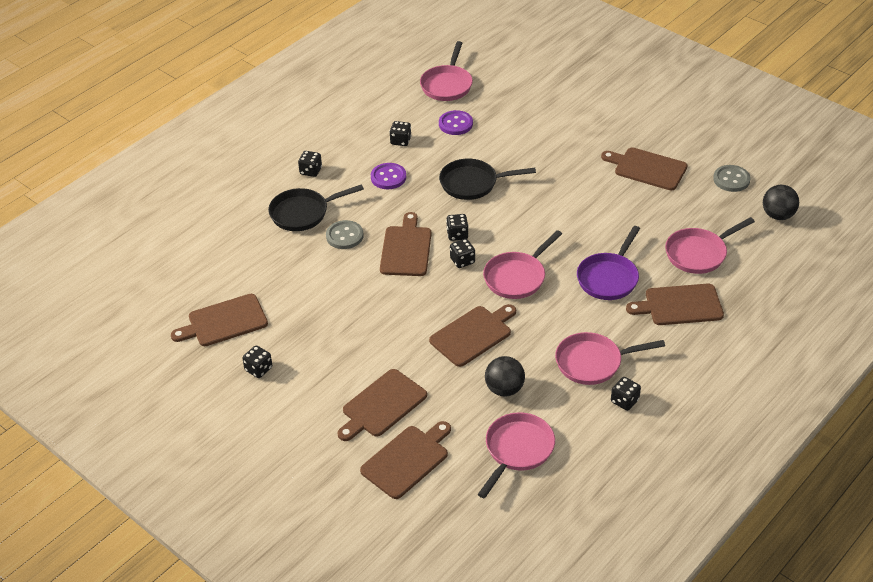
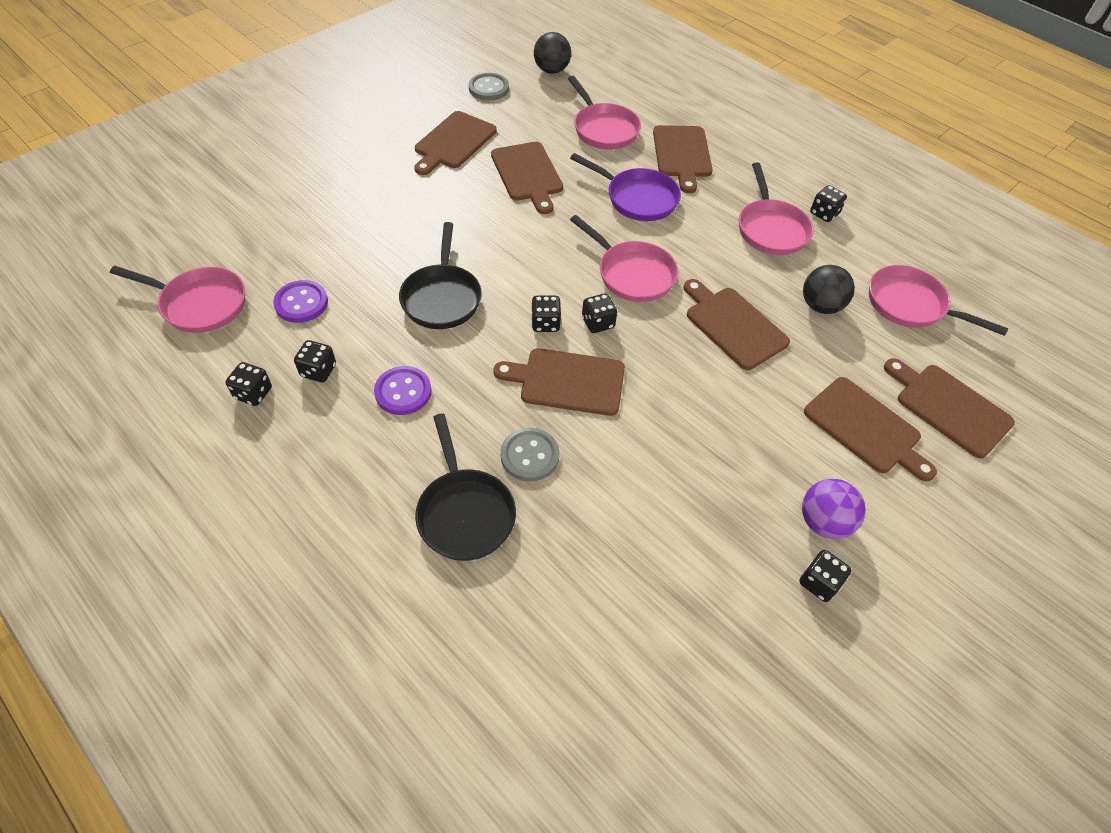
camera: 90 degrees left, 10 degrees up
brown cutting board [171,294,268,346] -> brown cutting board moved to [491,142,563,214]
black dice [298,151,322,177] -> black dice moved to [225,362,272,406]
none -> purple ball [802,479,866,539]

